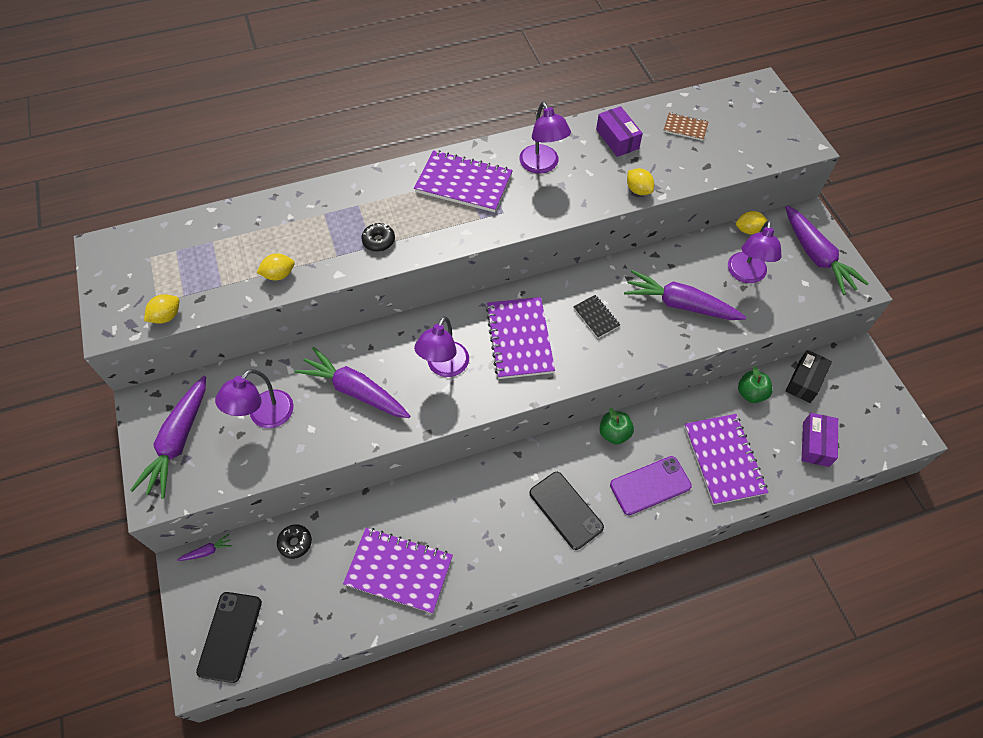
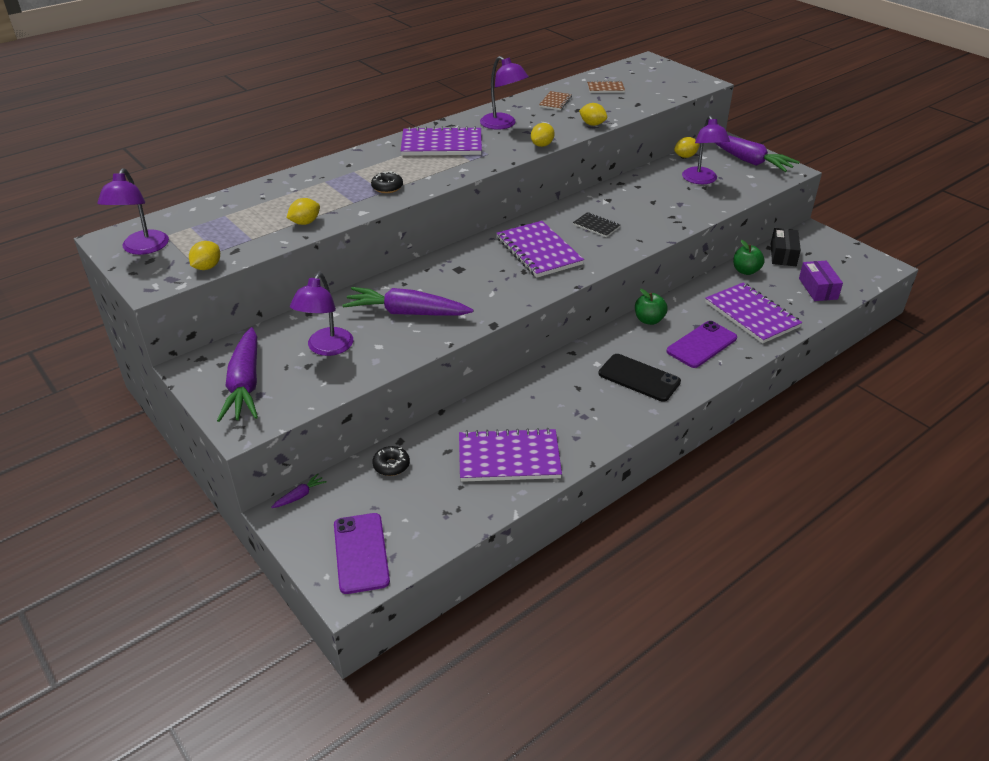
camera: 20 degrees left, 20 degrees down
black phone [196,592,262,683] -> purple phone [334,513,390,594]
purple lamp [414,316,469,377] -> purple lamp moved to [97,168,169,255]
purple box [596,106,643,157] -> brown notebook [539,91,572,110]
purple carrot [624,270,746,320] -> none
none -> yellow lemon [531,123,555,147]

